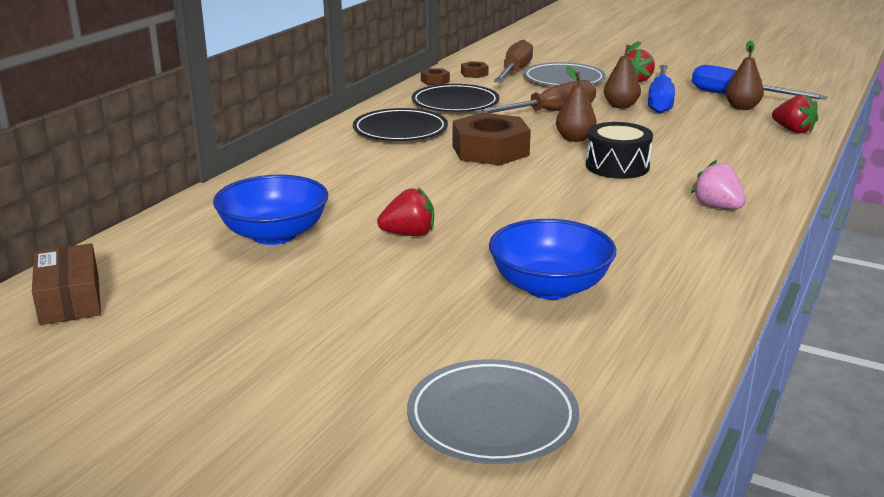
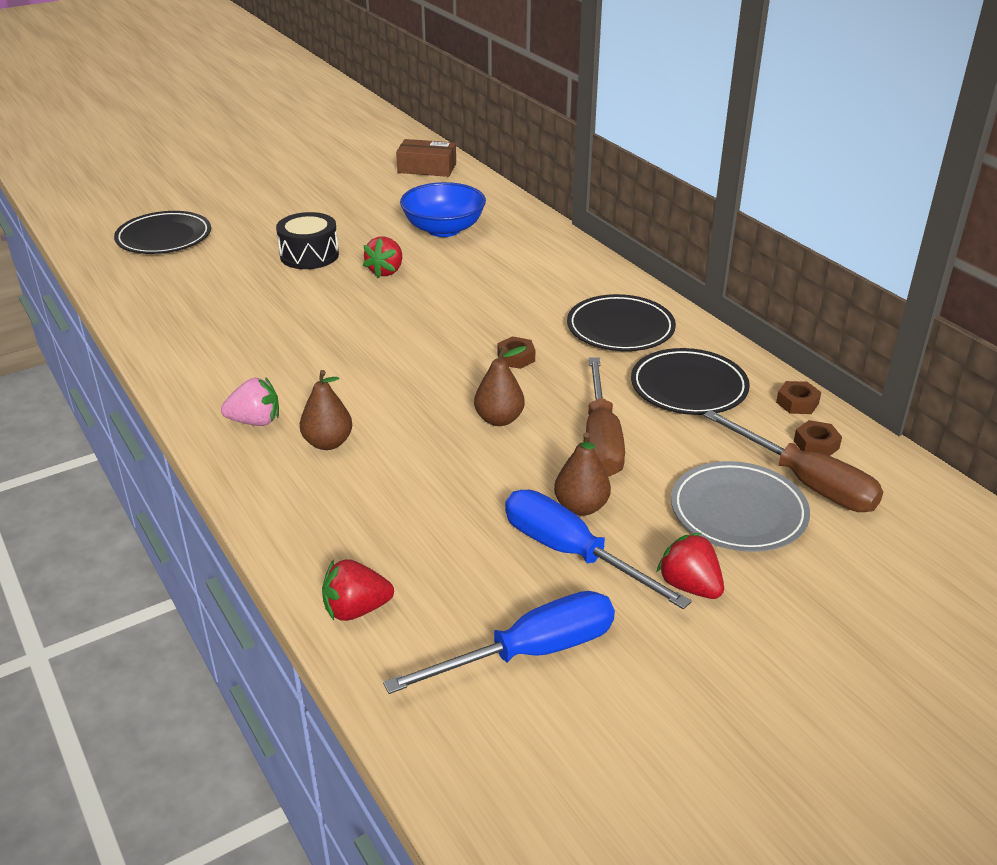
camera: 120 degrees right, 10 degrees up
grey plate [407,359,579,464] -> black plate [114,211,211,254]
brown nut [453,113,531,165] -> brown nut [497,336,535,369], size x0.44
blue bowl [489,219,616,300] -> none
black drum [586,122,653,179] -> black drum moved to [276,212,339,269]
brown pear [725,41,764,110] -> brown pear moved to [300,370,352,450]

